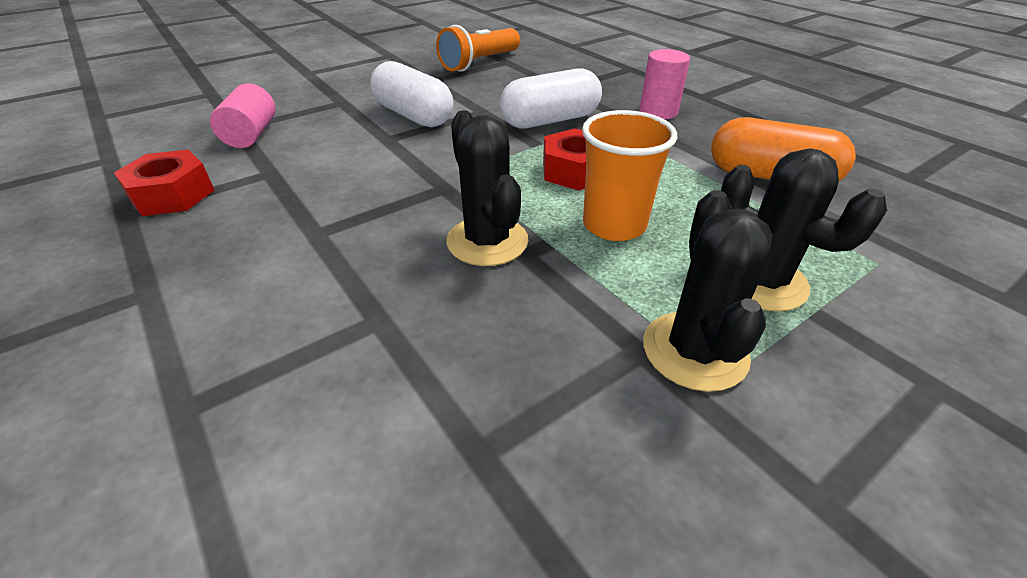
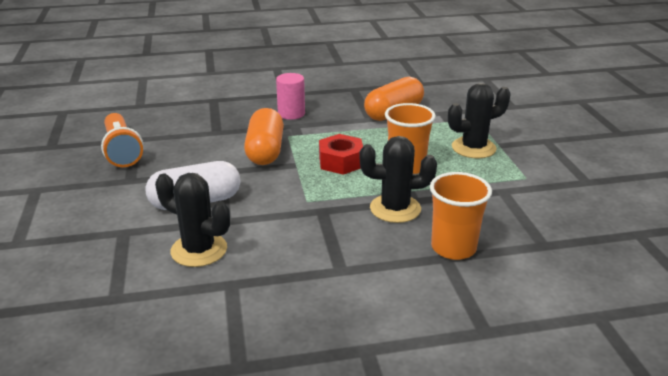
camera: 65 degrees left, 10 degrees down
red nut [114,150,214,216] -> none
pink cylinder [210,83,276,148] -> none
white capsule [500,68,602,129] -> orange capsule [244,108,284,165]
black cactus [643,190,773,392] -> black cactus moved to [155,173,230,267]
none -> orange cup [430,172,492,260]

